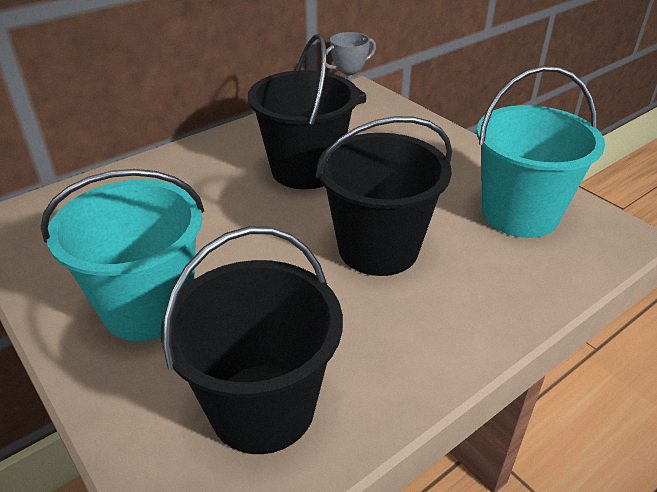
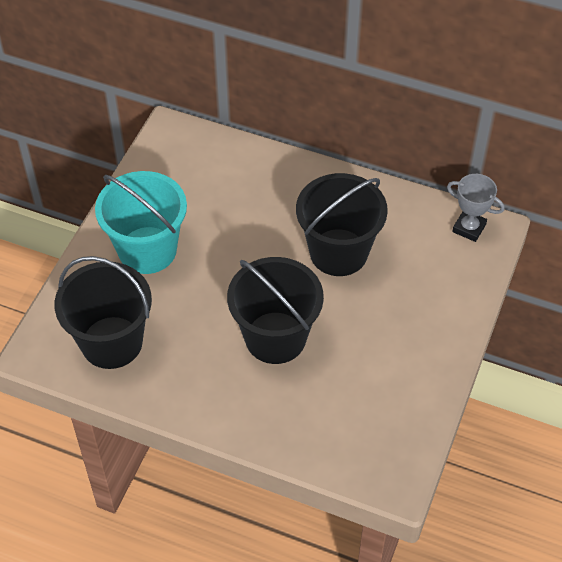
camera: 60 degrees right, 15 degrees up
turquoise bucket [476,66,605,238] -> none

